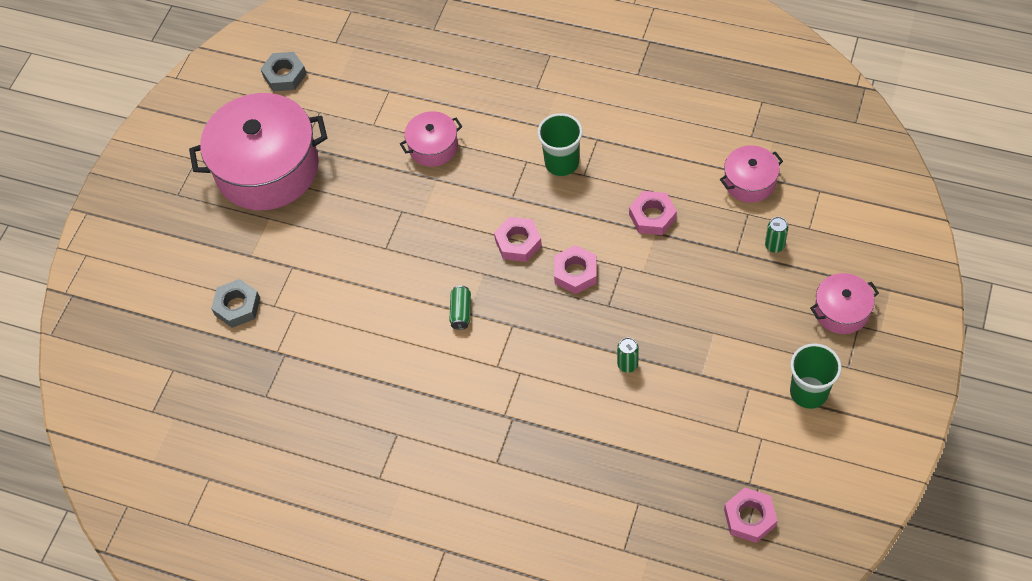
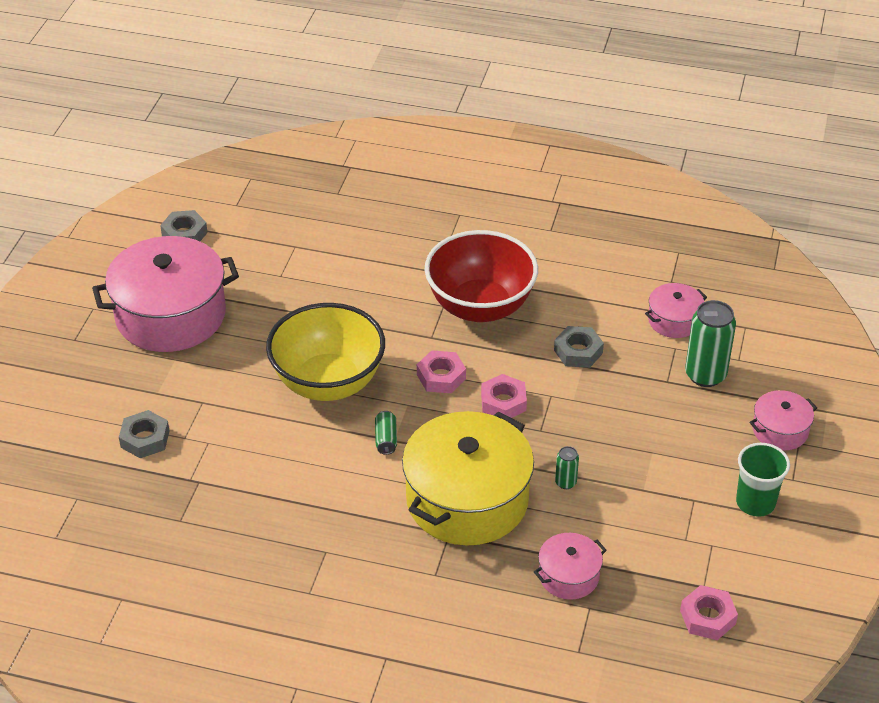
camera: 10 degrees left, 15 degrees down
pink pot [400,111,462,167] -> pink pot moved to [534,533,607,600]
green cup [537,113,583,176] -> red bowl [425,230,538,322]
pink nut [629,191,677,235] -> grey nut [554,326,604,368]
green can [765,217,788,253] -> green can [685,300,736,387], size x2.06
none -> yellow bowl [266,303,385,401]
none -> yellow pot [402,411,534,545]

